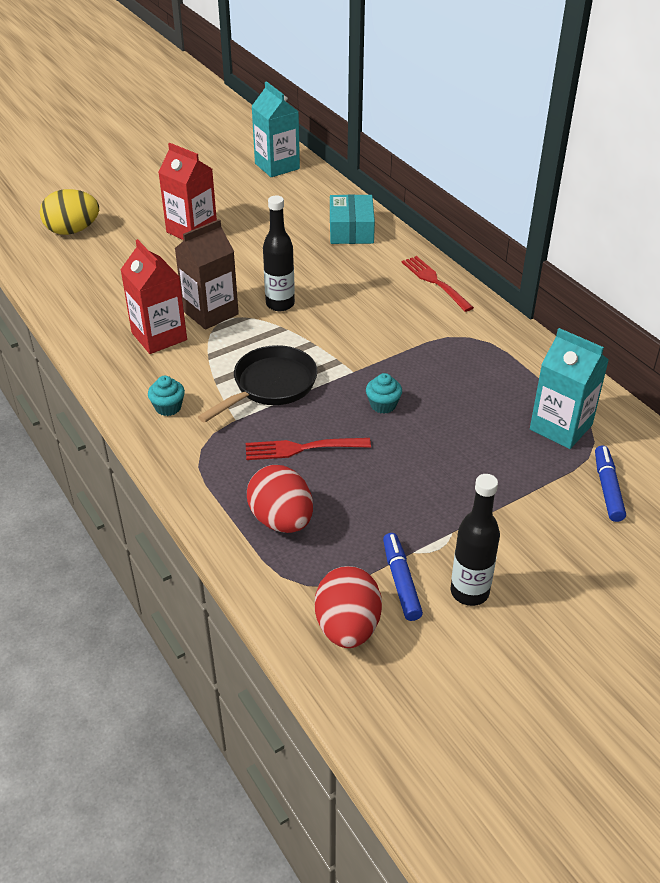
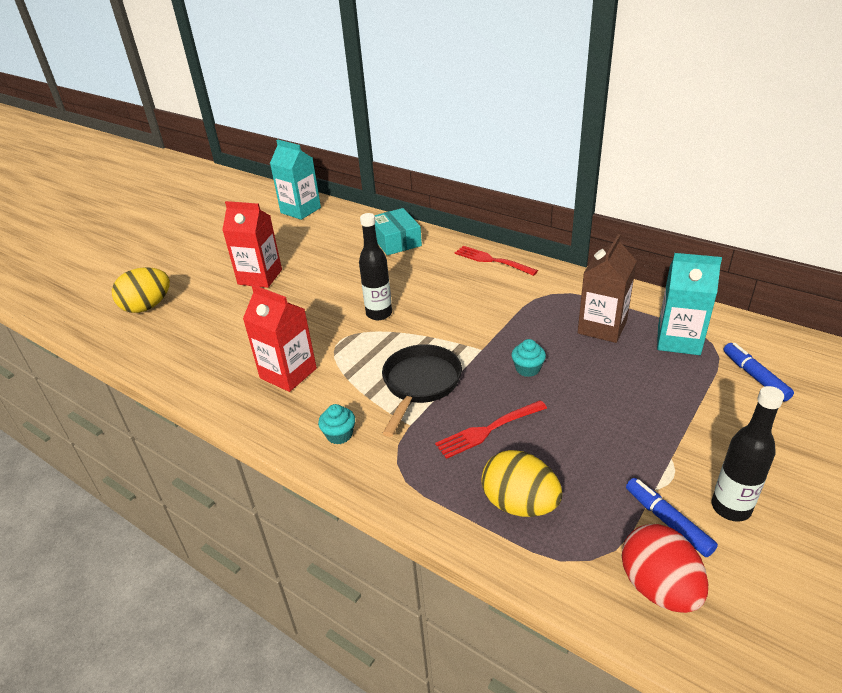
camera: 20 degrees left, 5 degrees down
brown carton [174,219,239,330] -> brown carton moved to [578,234,637,343]
red egg [247,465,313,533] -> yellow egg [481,450,562,517]

